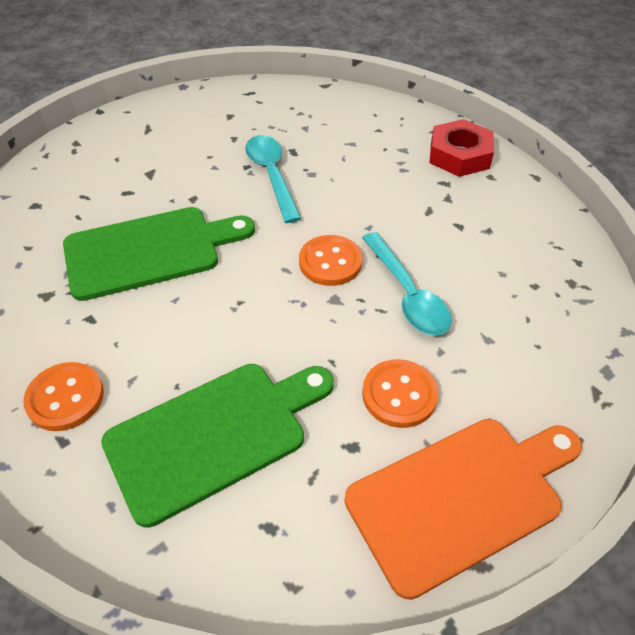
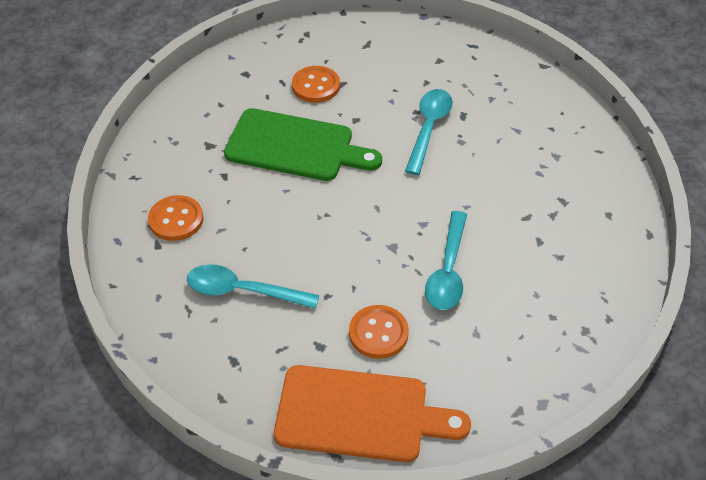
camera: 35 degrees right, 0 degrees up
green cutting board [101,364,334,528] -> turquoise spoon [187,264,319,309]
orange button [299,235,363,286] -> orange button moved to [292,66,340,103]
red nut [429,119,494,177] -> none

